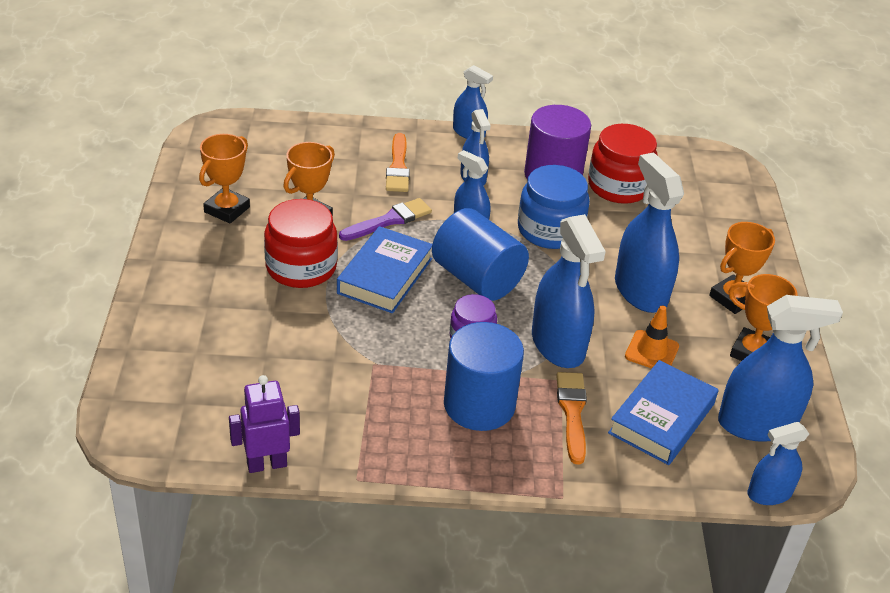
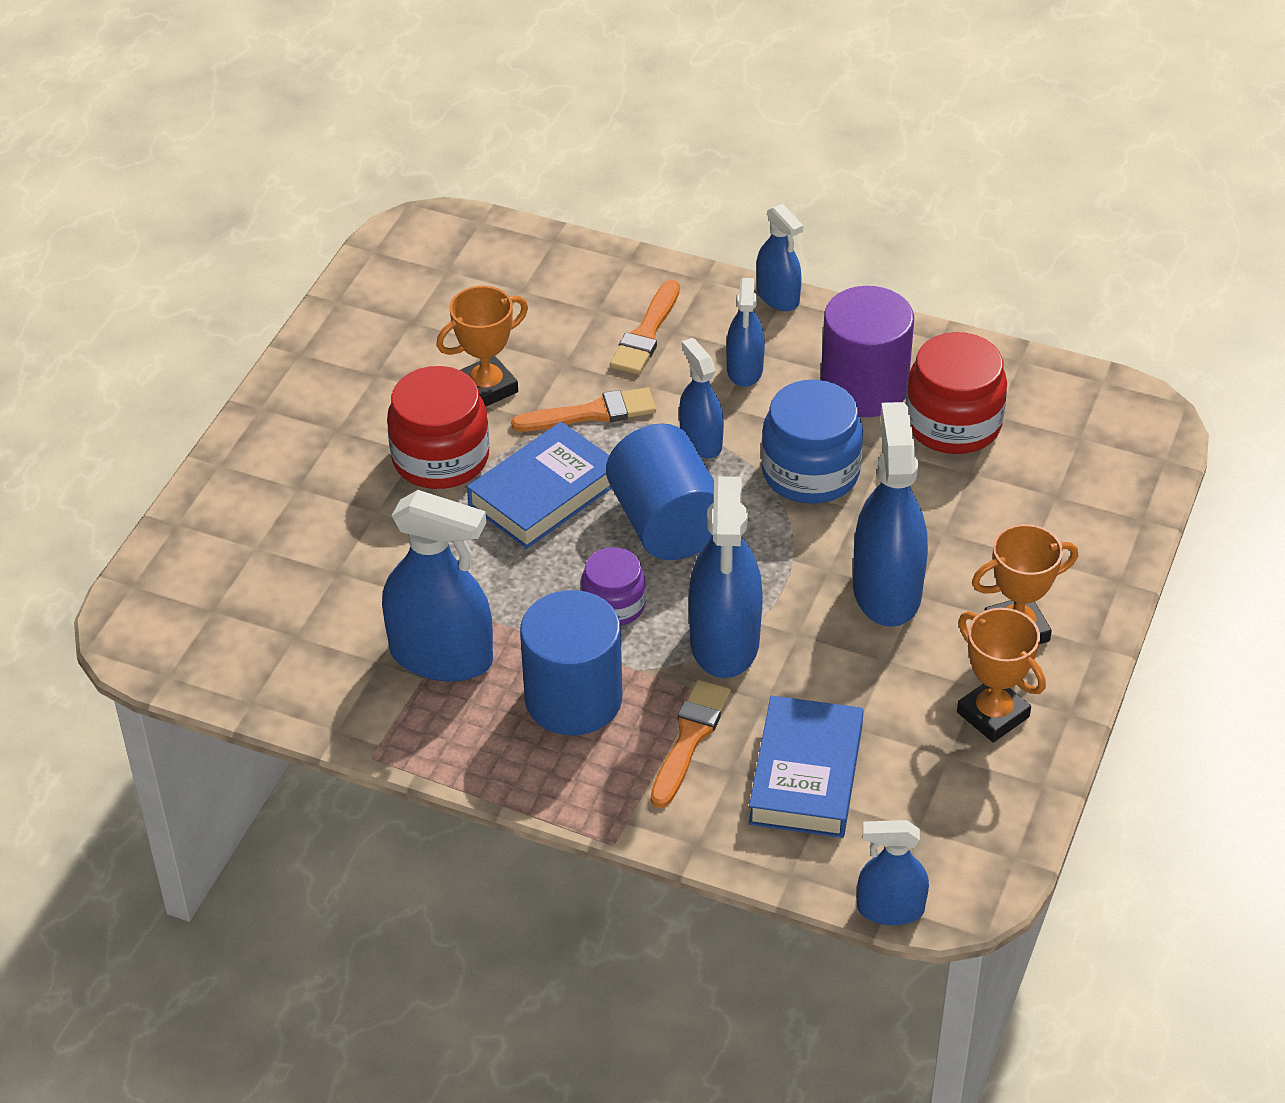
camera: 25 degrees right, 5 degrees up
orange trophy [199,134,250,223] -> none
purple robot [229,375,300,473] -> none
purple brush [339,198,432,241] -> orange brush [511,388,656,432]
blue book [608,360,718,465] -> blue book turned 45 degrees counterclockwise [748,696,864,838]
orange traffic cone [625,305,679,368] -> none
blue spray bottle [718,295,843,442] -> blue spray bottle moved to [382,490,493,682]

